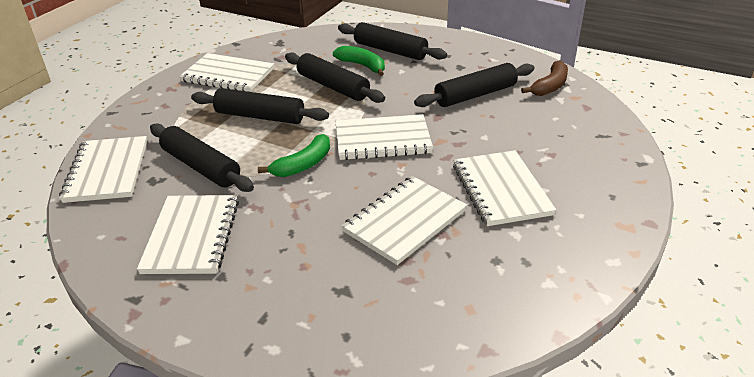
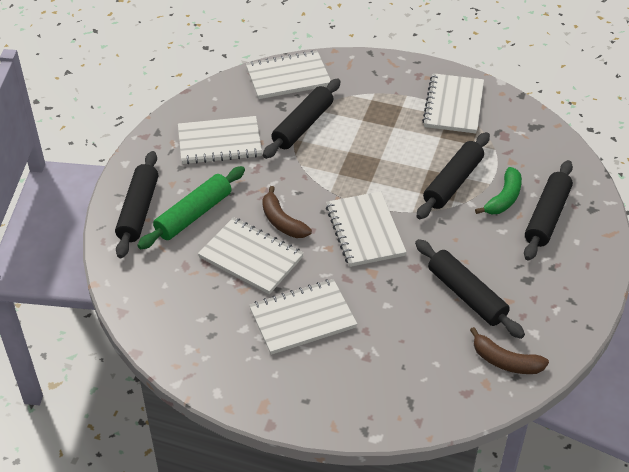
camera: 80 degrees right, 10 degrees up
black rolling pin [191,88,329,124] -> black rolling pin moved to [115,151,158,258]
green banana [258,134,330,177] -> none
none -> green rolling pin [137,166,245,249]
none -> brown banana [262,186,312,238]

